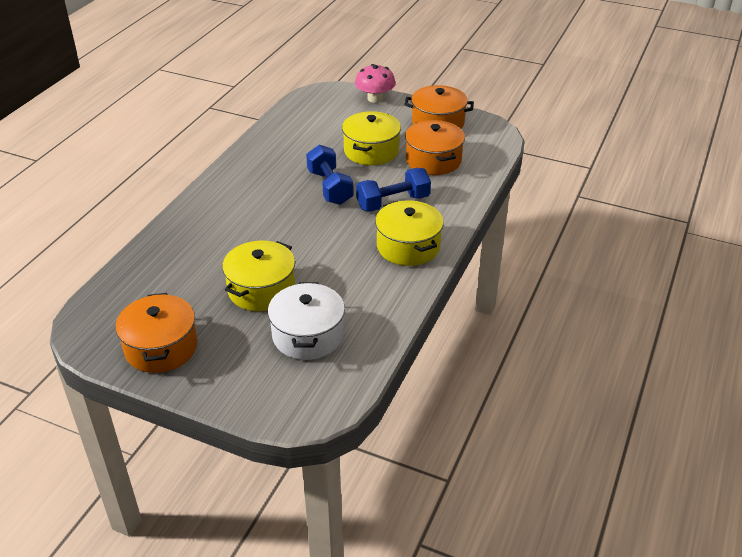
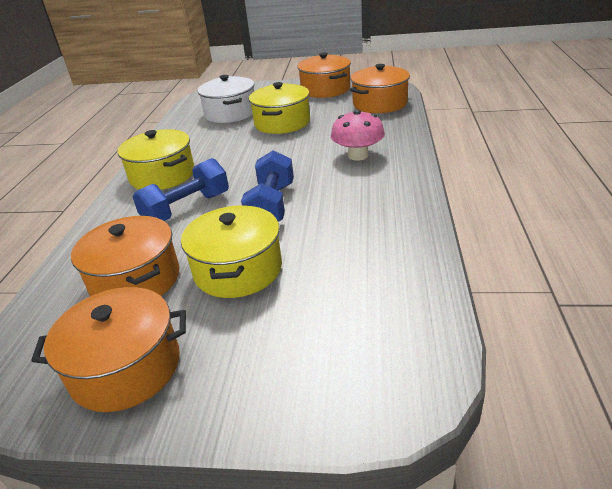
camera: 165 degrees right, 5 degrees down
blue dumbbell [306,145,354,205] -> blue dumbbell turned 45 degrees clockwise [241,150,294,222]
pink mushroom [355,64,396,103] -> pink mushroom moved to [331,110,385,161]
none -> orange pot [350,64,410,113]

